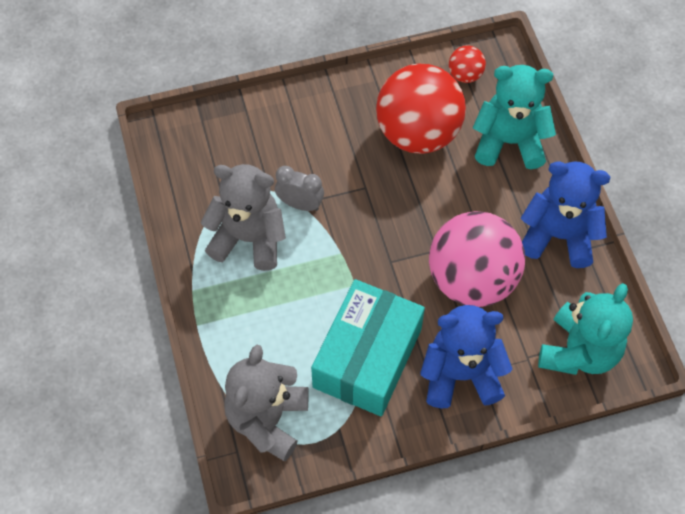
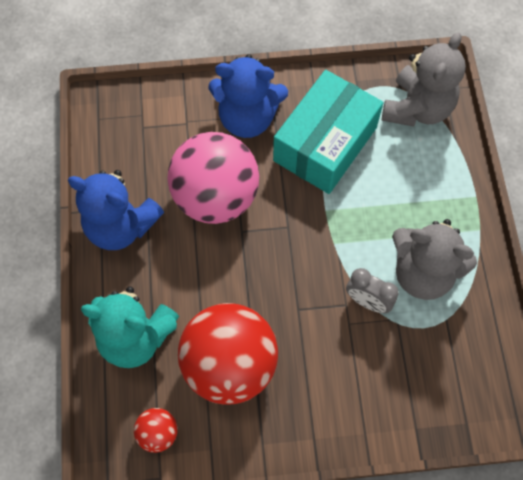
camera: 170 degrees left, 5 degrees up
turquoise teddy bear [538,283,633,375] -> none

